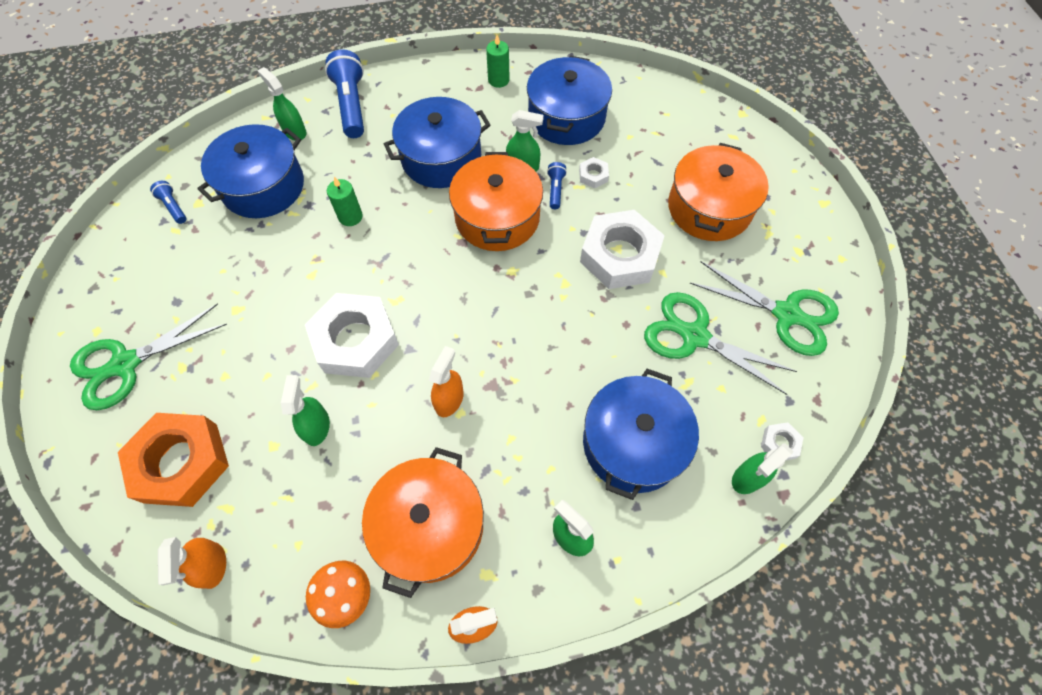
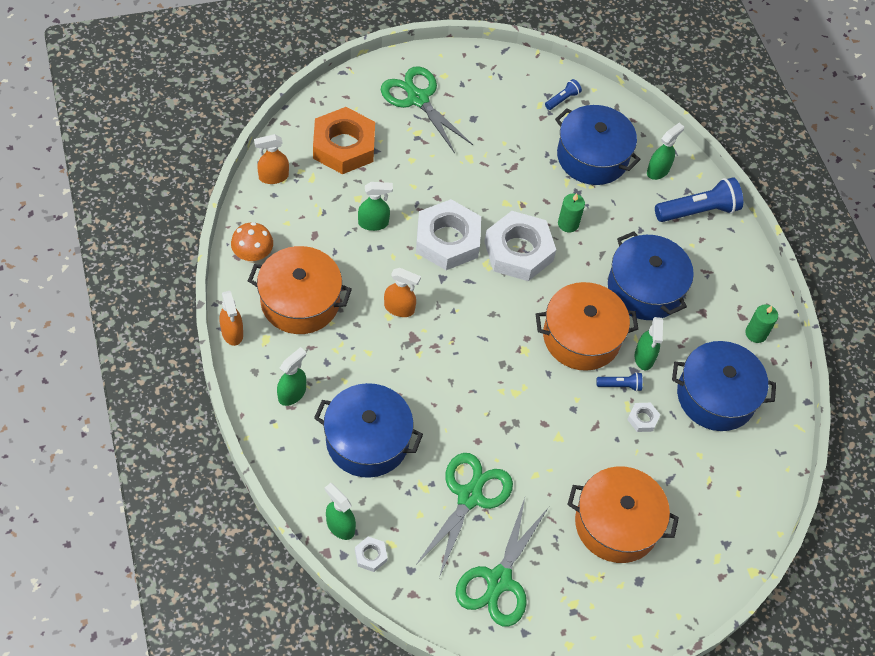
camera: 80 degrees right, 5 degrees down
white nut [580,210,665,289] -> white nut moved to [484,211,556,281]

